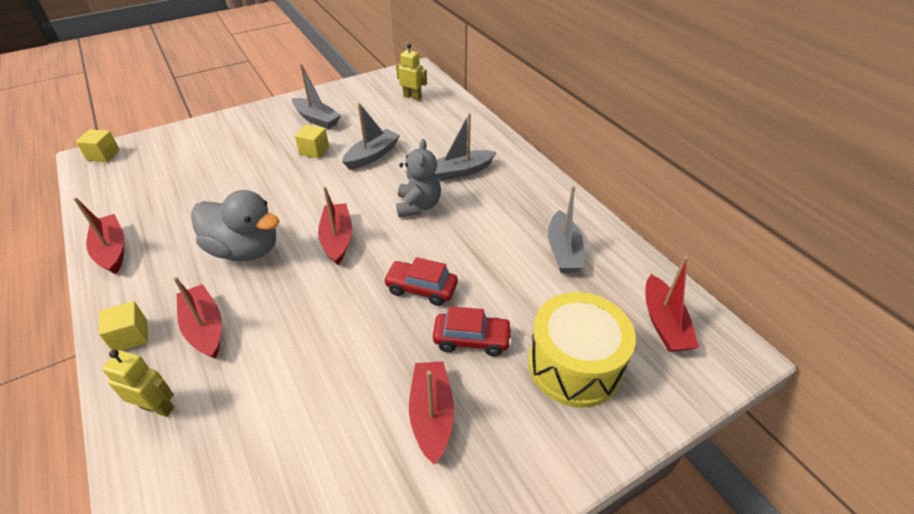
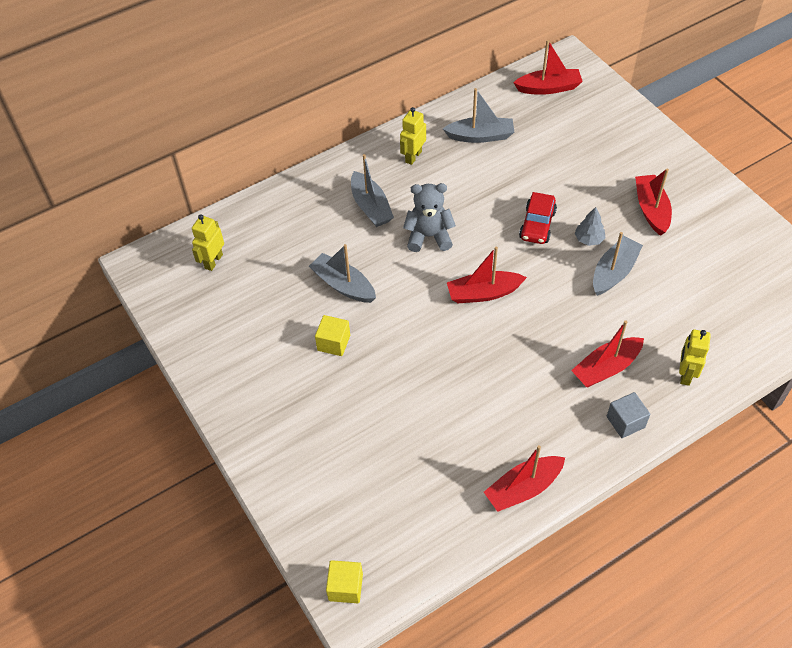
camera: 90 degrees left, 10 degrees up
yellow cube [99,301,148,351] -> grey cube [607,392,650,438]
grey duck [191,190,279,261] -> none
grey boat [292,64,341,129] -> grey boat moved to [593,232,643,296]
red boat [409,361,454,465] -> red boat turned 90 degrees clockwise [635,169,672,236]
red car [433,306,512,356] -> none
yellow drum [528,292,636,408] -> none
none -> yellow robot [400,107,426,165]
none -> grey tree [574,207,605,246]

